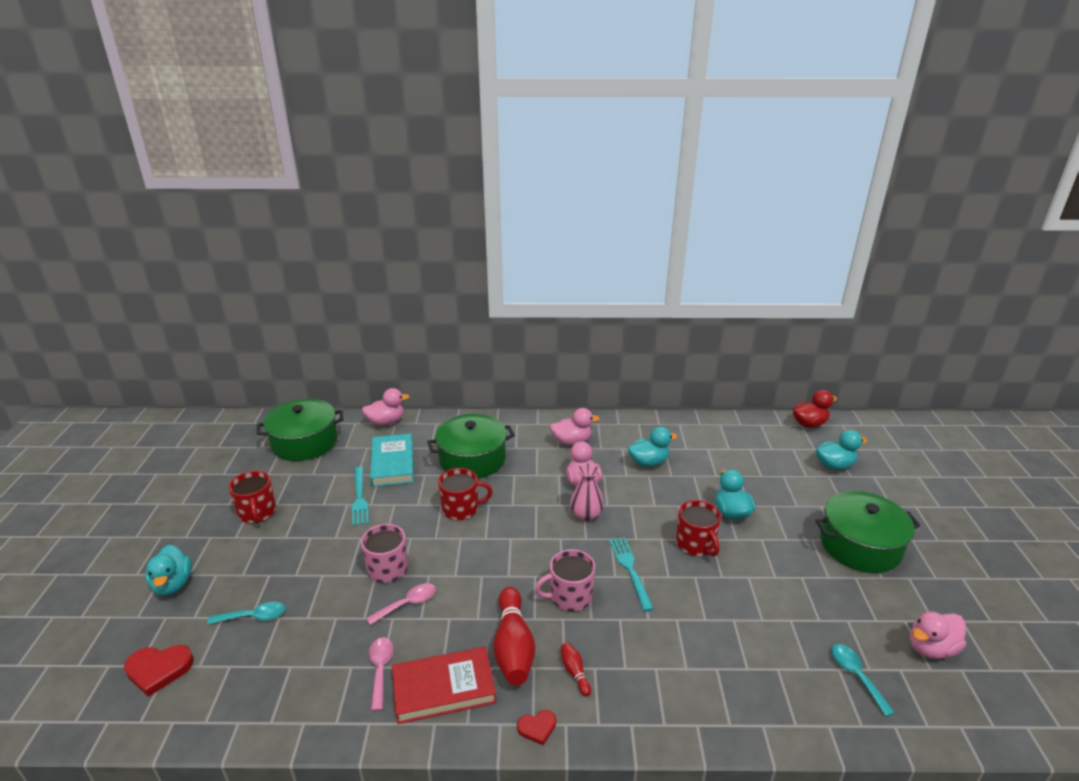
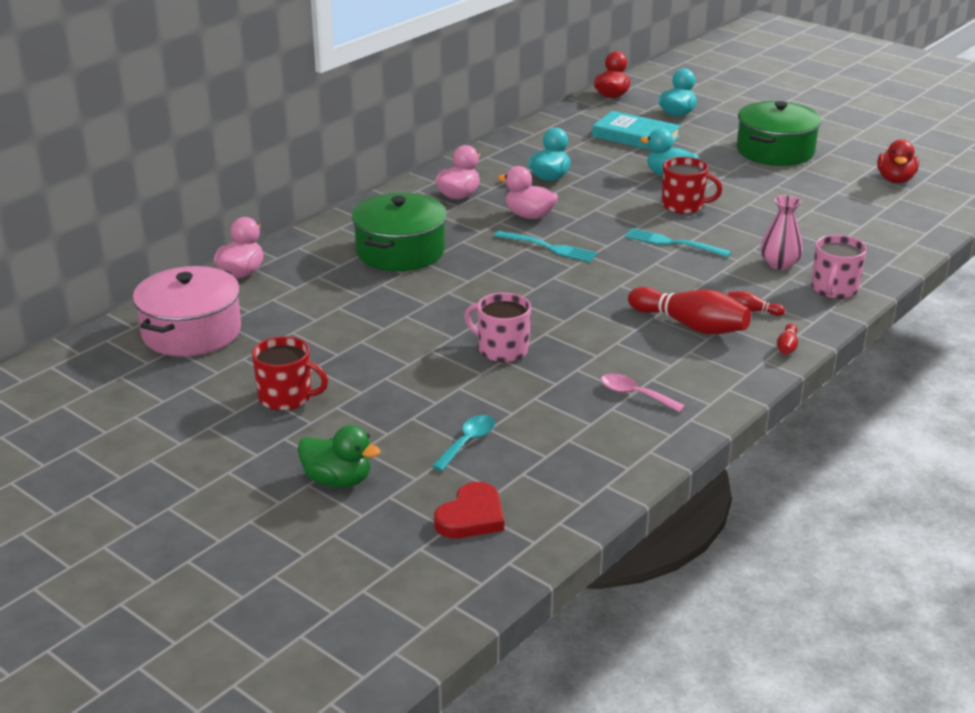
camera: 50 degrees left, 0 degrees up
turquoise duck [145,545,192,596] -> green duck [297,425,381,488]
green pot [257,399,344,461] -> pink pot [133,266,241,357]
turquoise fork [352,467,369,526] -> turquoise fork moved to [494,231,598,262]
pink spoon [366,583,436,625] -> none
turquoise book [370,434,414,487] -> turquoise book moved to [592,111,681,150]
red book [392,646,496,724] -> none
red mug [438,468,492,520] -> none
red heart [517,710,556,745] -> red bowling pin [777,323,798,355]
pink mug [535,549,595,611] -> pink mug moved to [811,235,867,299]
pink vase [570,463,604,521] -> pink vase moved to [760,195,803,270]
turquoise spoon [832,644,895,717] -> none
pink duck [910,612,966,659] -> red duck [877,139,919,183]

